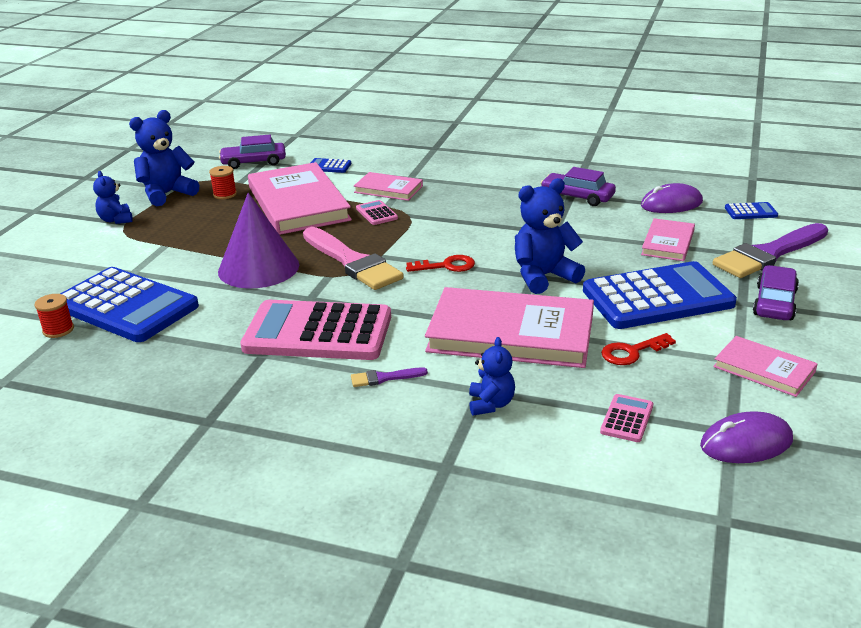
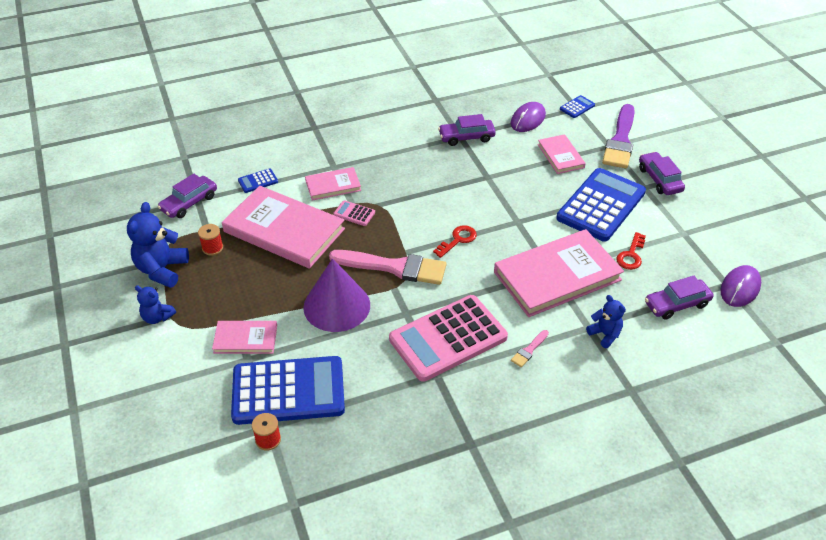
camera: 40 degrees left, 15 degrees up
purple brush [351,367,428,387] -> pink brush [511,330,549,367]
blue teddy bear [515,178,585,294] -> none
pink calculator [600,394,653,442] -> purple car [645,276,714,320]
pink book [713,336,818,397] -> pink book moved to [212,321,277,354]

